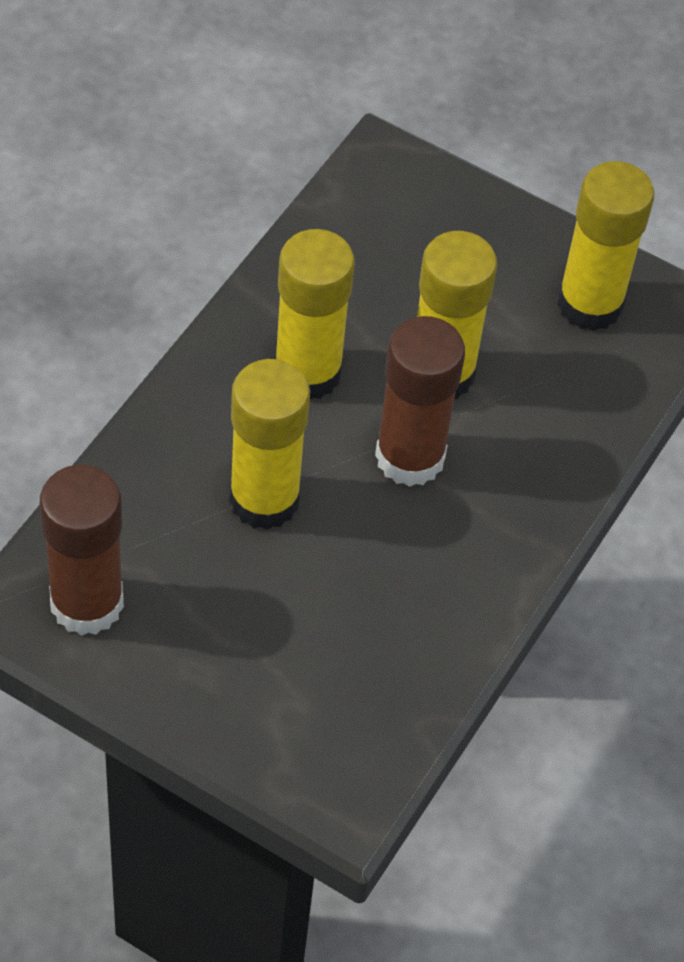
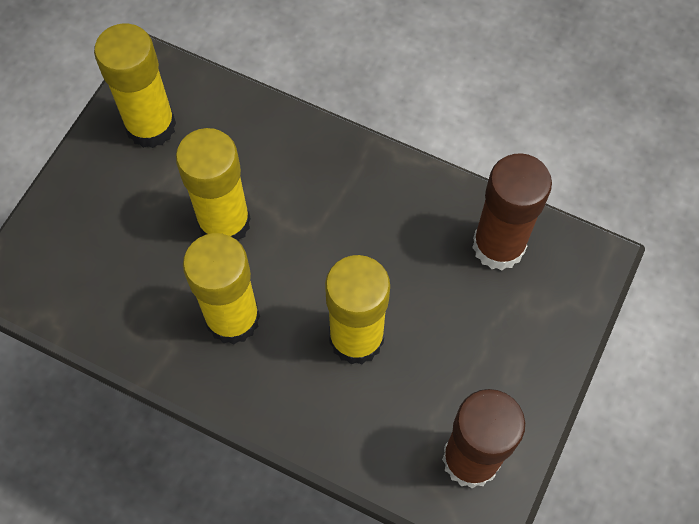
camera: 90 degrees left, 10 degrees up
brown glue stick [375,316,465,487] -> brown glue stick moved to [472,153,552,270]

